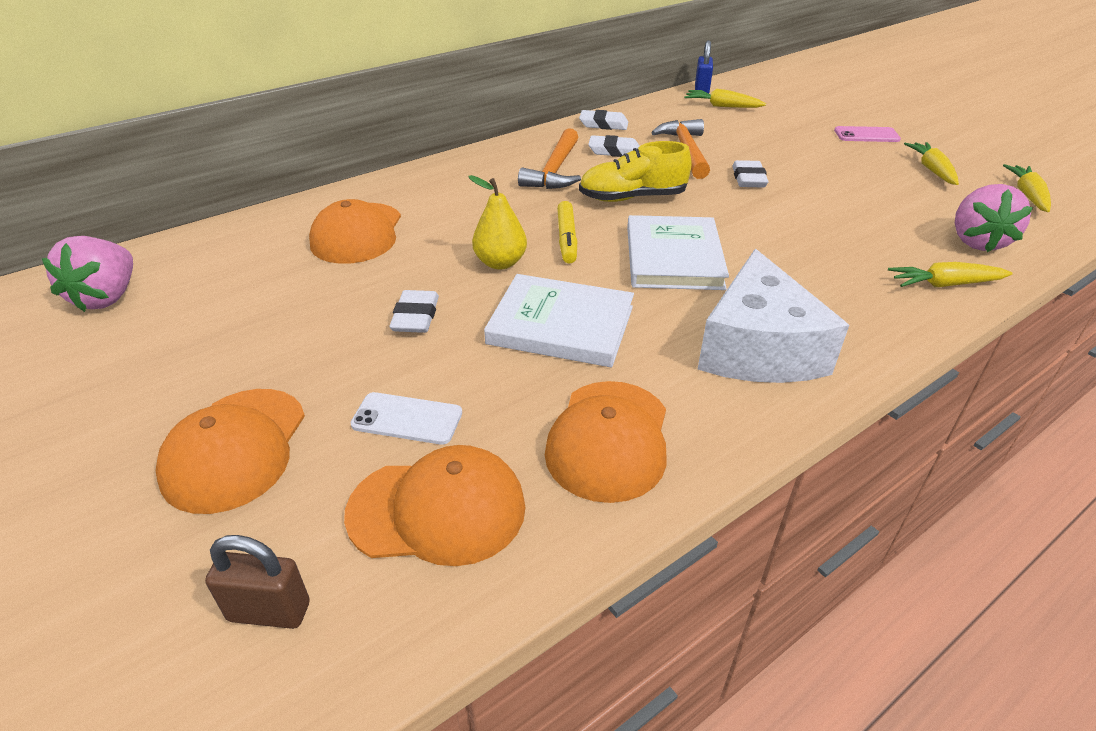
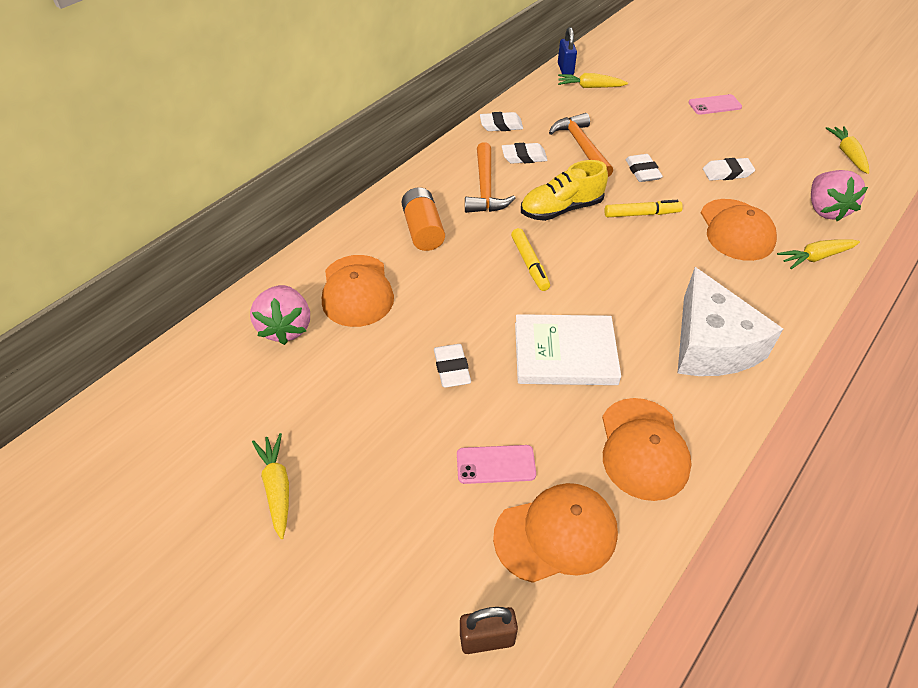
camera: 15 degrees left, 10 degrees up
pink strawberry [42,236,133,312] -> pink strawberry moved to [250,285,310,345]
orange cap [156,389,305,514] -> orange cap moved to [701,199,777,261]
white phone [351,392,462,445] -> pink phone [457,445,536,484]
yellow pear [468,175,527,270] -> none
white book [627,215,729,290] -> none
yellow carrot [904,142,959,185] -> yellow carrot moved to [252,433,289,539]
none -> orange battery [401,187,445,251]
none -> yellow marker [604,200,683,218]
none -> white eraser [703,158,755,181]

